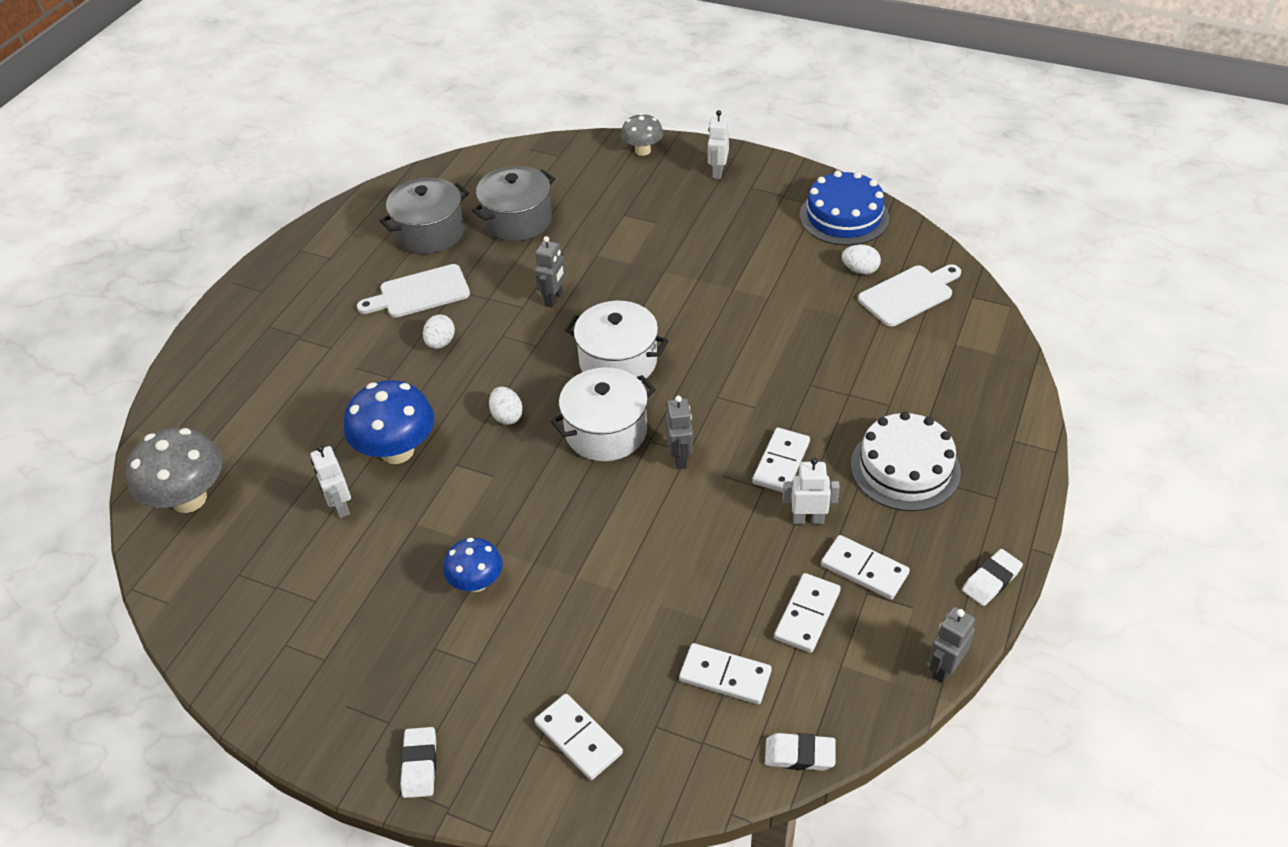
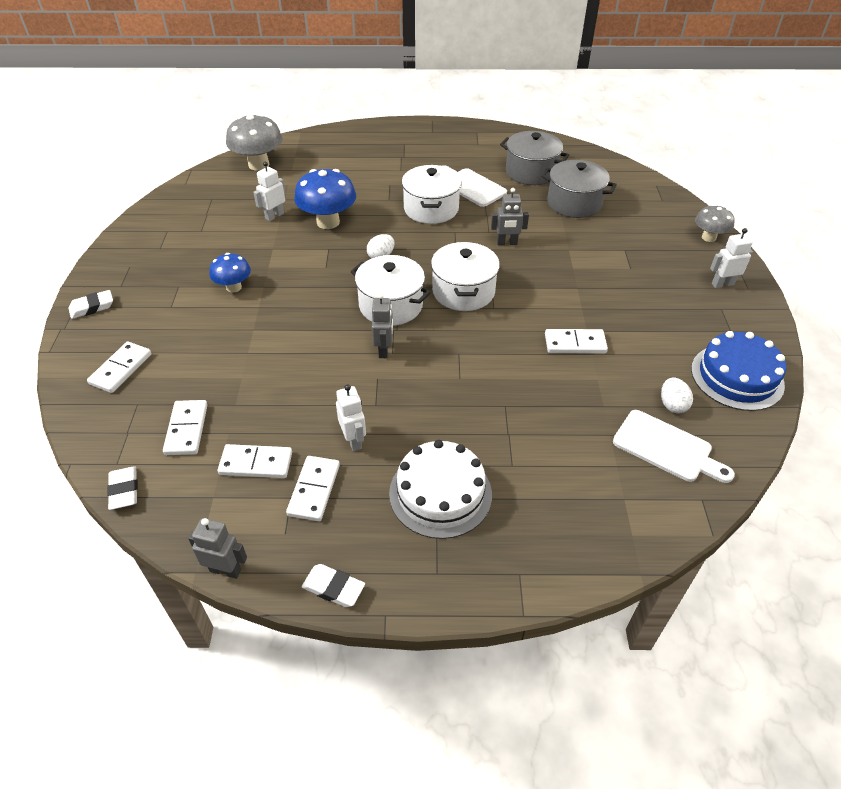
camera: 65 degrees right, 0 degrees up
white egg [423,314,455,349] -> white pot [402,165,462,224]
grey robot [666,396,693,469] -> grey robot turned 60 degrees counterclockwise [372,293,393,358]
white domino [752,428,810,493] -> white domino moved to [545,329,608,354]

